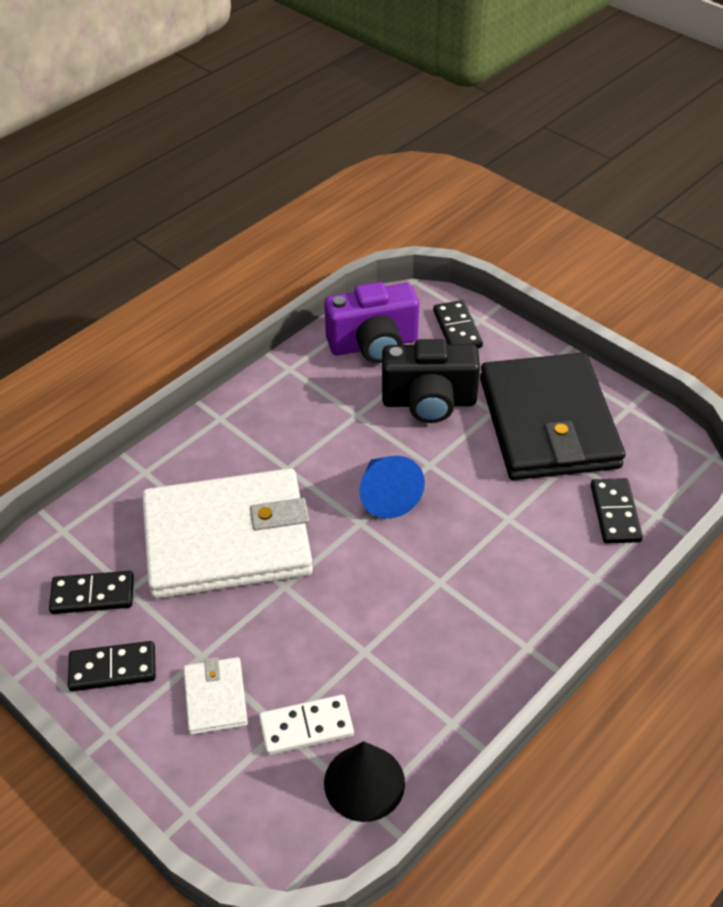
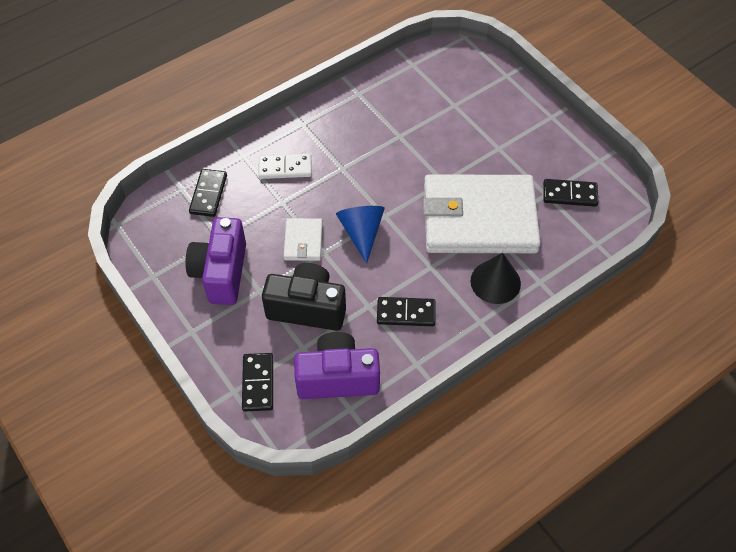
camera: 170 degrees left, 10 degrees up
black domino [68,641,156,691] -> black domino moved to [377,297,436,326]
white wallet [183,657,248,735] -> white wallet moved to [283,218,323,261]
white domino [259,695,354,755] -> white domino moved to [258,153,312,179]
black cone [324,741,405,822] -> black cone moved to [470,253,521,304]
black wallet [480,353,625,480] -> purple camera [185,217,246,305]

